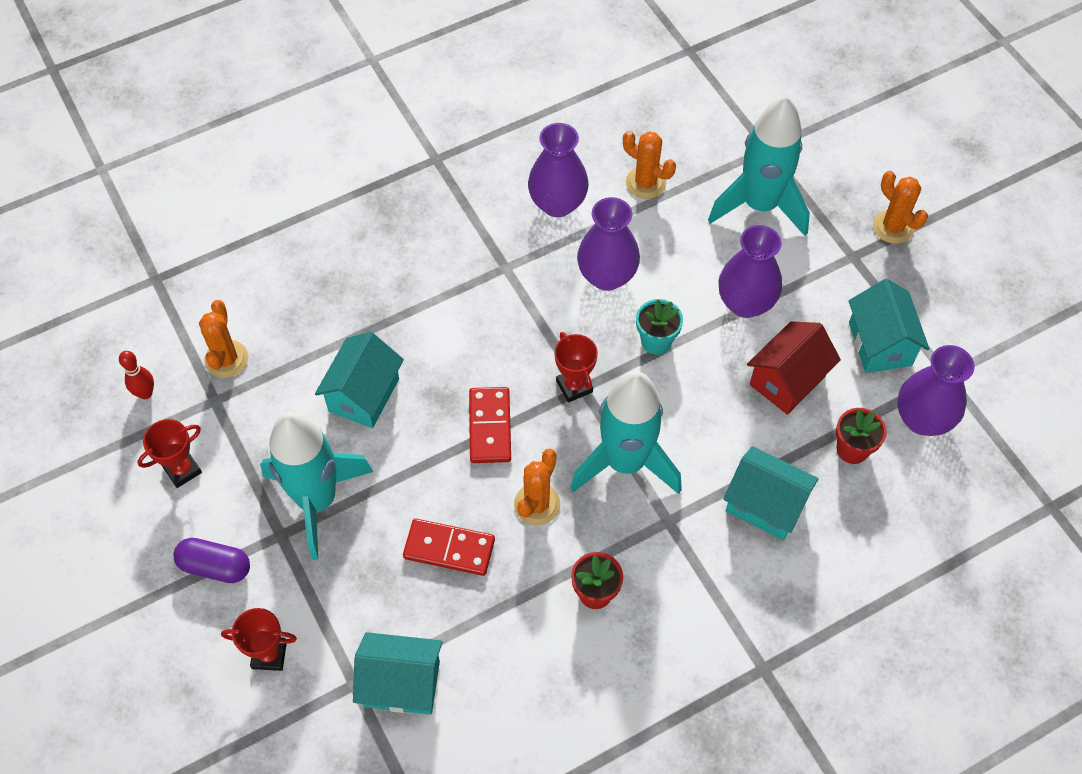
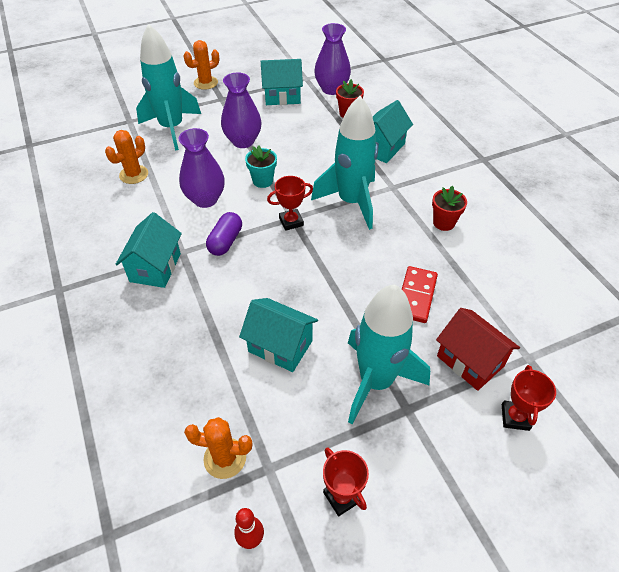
camera: 85 degrees left, 10 degrees down
purple capsule [174,538,250,583] -> purple capsule moved to [206,212,242,256]
turquoise house [353,632,443,715] -> turquoise house moved to [115,212,182,288]
red domino [469,387,511,463] -> none
orange cactus [514,449,560,525] -> none
purple vase [528,123,589,217] -> none
red house [747,321,841,415] -> red house moved to [436,308,520,391]

